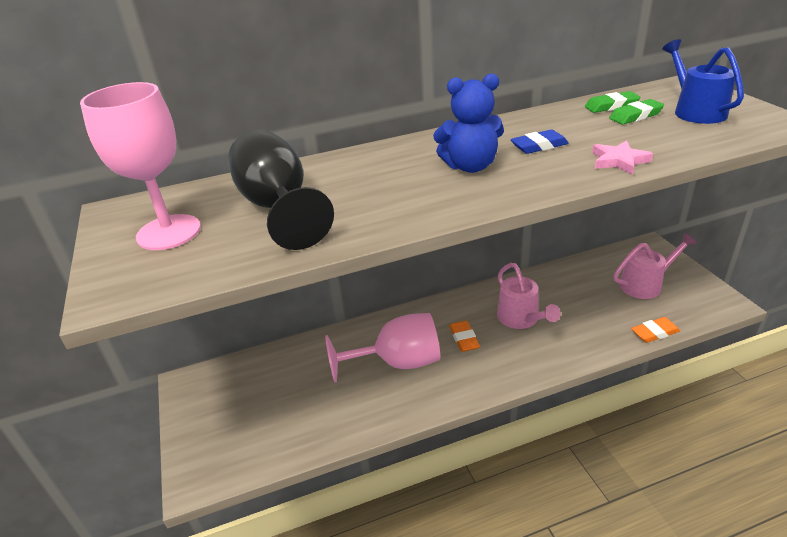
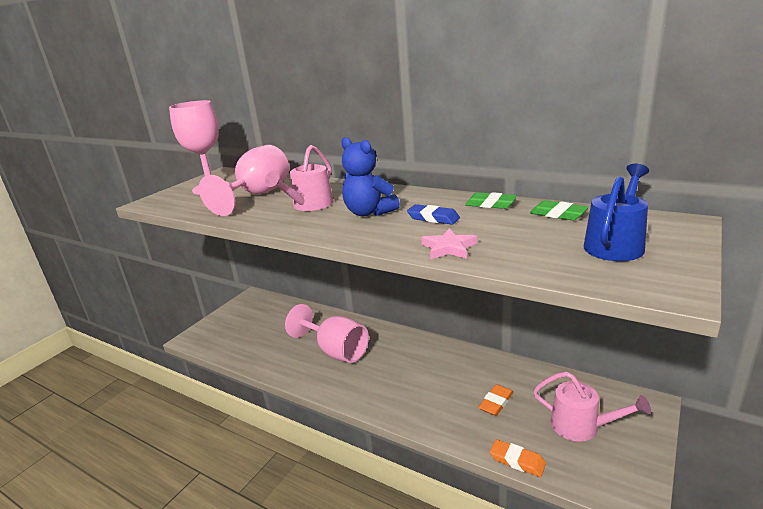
camera: 50 degrees right, 10 degrees down
black goblet [228,129,334,250] -> pink goblet [199,145,289,216]
orange eraser [449,321,480,352] -> orange eraser moved to [478,384,514,416]
pink watering can [497,263,561,329] -> pink watering can moved to [265,145,333,211]
green eraser [609,99,664,125] -> green eraser moved to [465,192,517,209]

